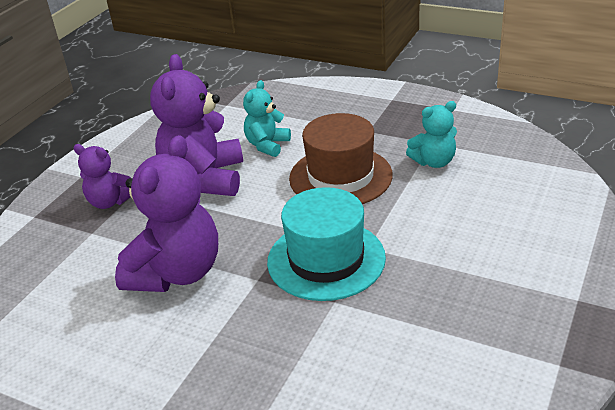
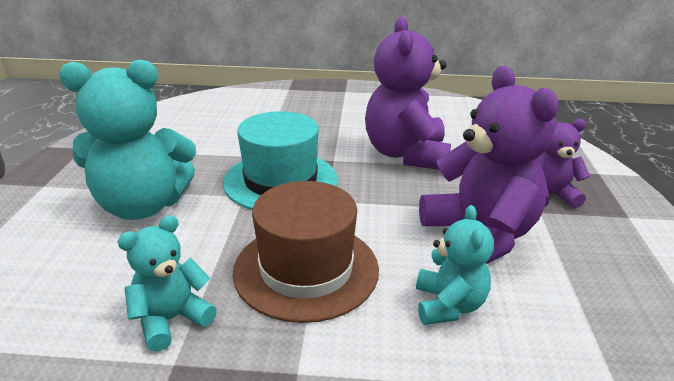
camera: 155 degrees right, 5 degrees down
none -> turquoise teddy bear [59,59,196,220]

